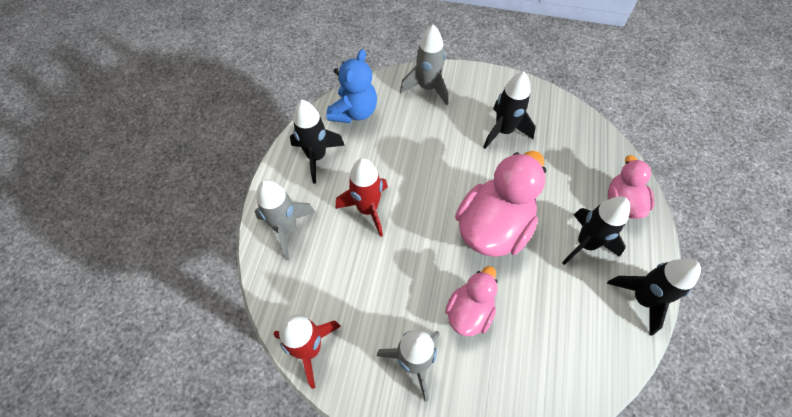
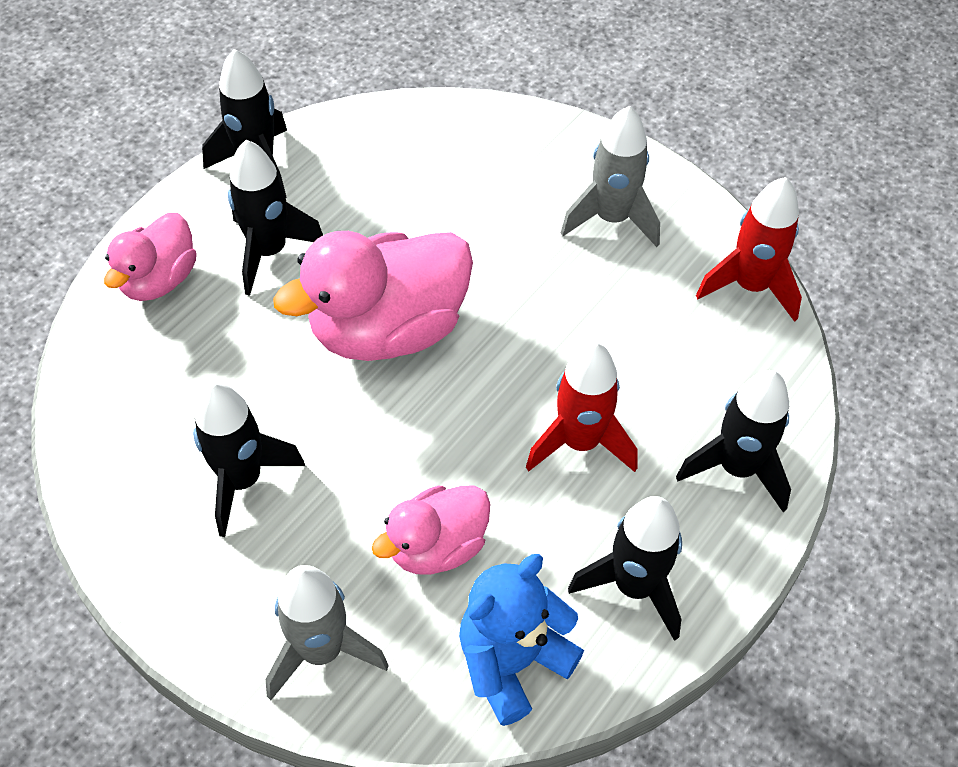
camera: 155 degrees left, 5 degrees down
grey rocket [255,180,315,260] -> black rocket [676,370,791,512]
pink duck [445,266,498,336] -> pink duck moved to [372,485,491,575]

